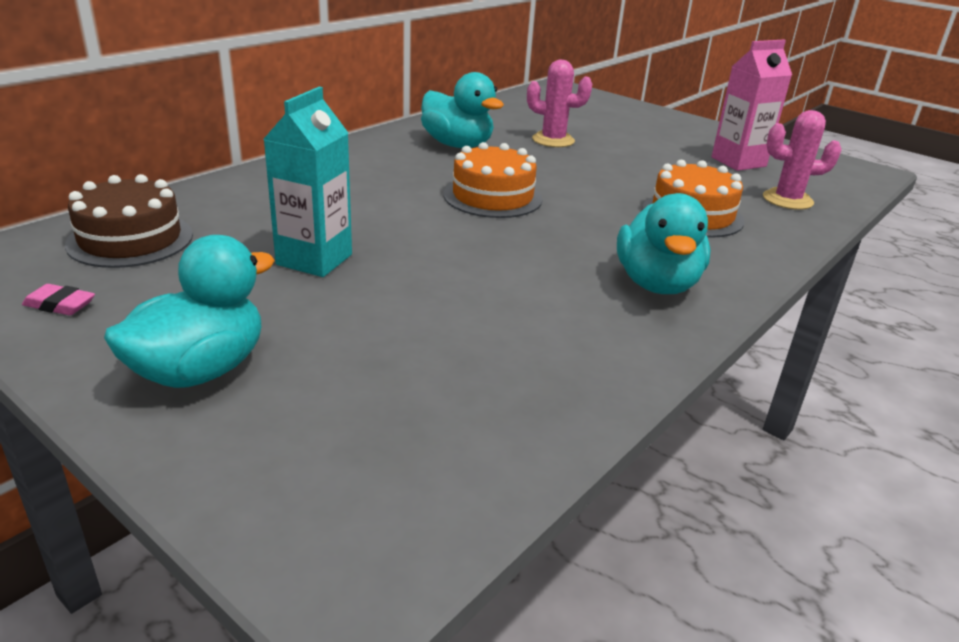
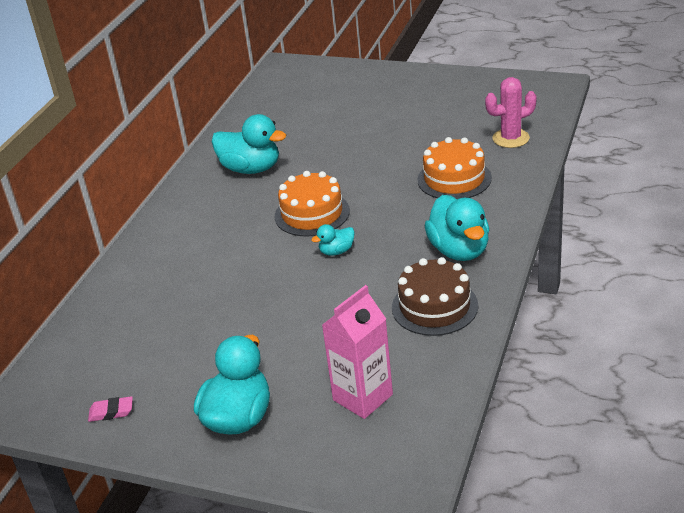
camera: 15 degrees left, 5 degrees up
brown cake [65,174,193,268] -> brown cake moved to [392,257,478,336]
turquoise carton [263,87,352,277] -> none
pink cactus [527,60,592,147] -> none
pink carton [711,40,792,171] -> pink carton moved to [322,285,393,419]
none -> turquoise duck [311,224,355,256]

